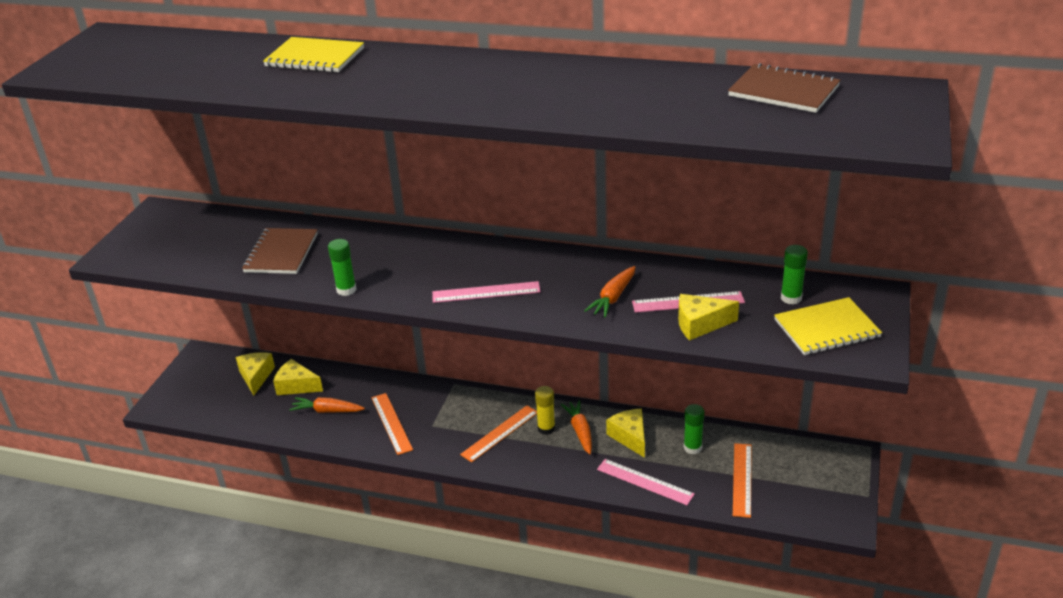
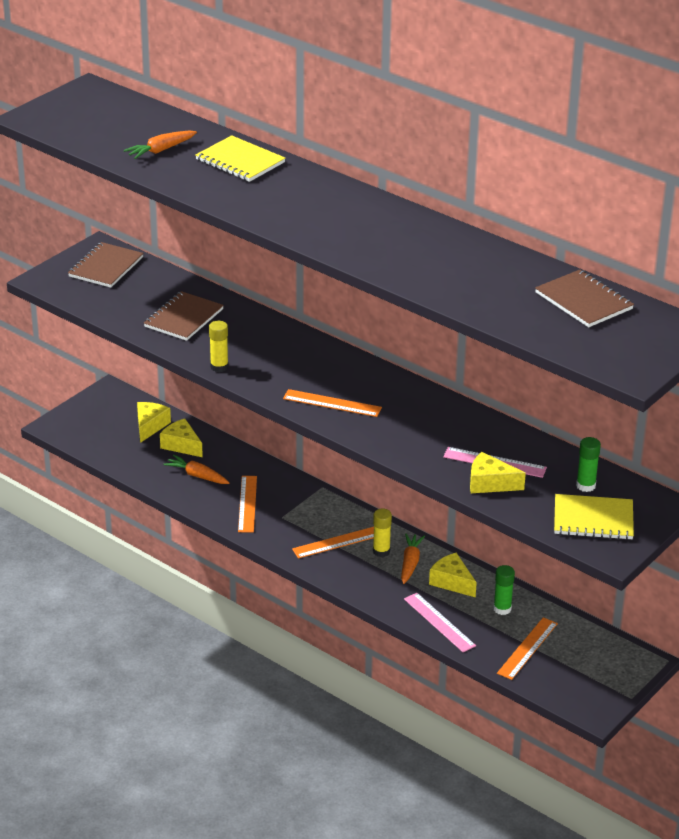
camera: 20 degrees right, 0 degrees up
green glue stick [328,239,357,296] -> yellow glue stick [209,321,229,372]
pink ruler [432,281,541,303] -> orange ruler [283,389,382,417]
orange carrot [584,266,635,317] -> orange carrot moved to [124,131,197,159]
yellow cheese [606,409,645,458] -> yellow cheese turned 45 degrees counterclockwise [429,553,477,598]
none -> brown notebook [68,242,144,288]

